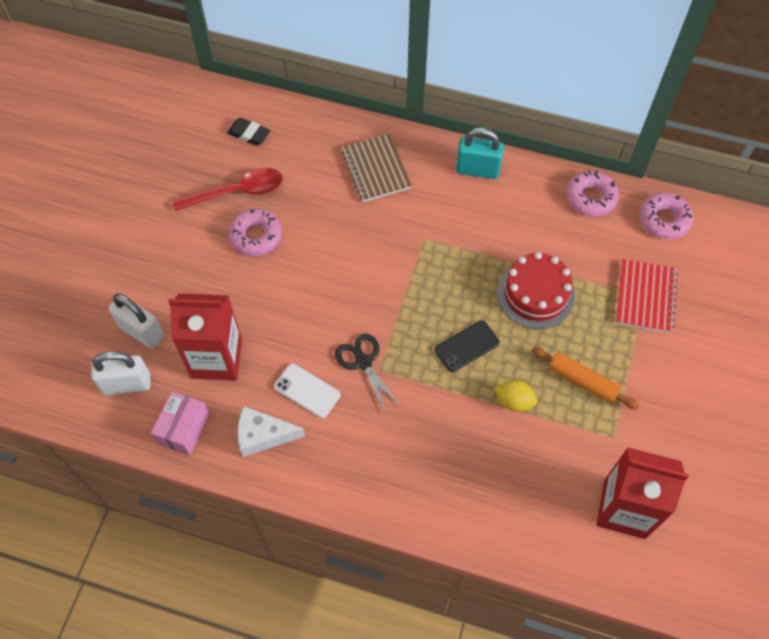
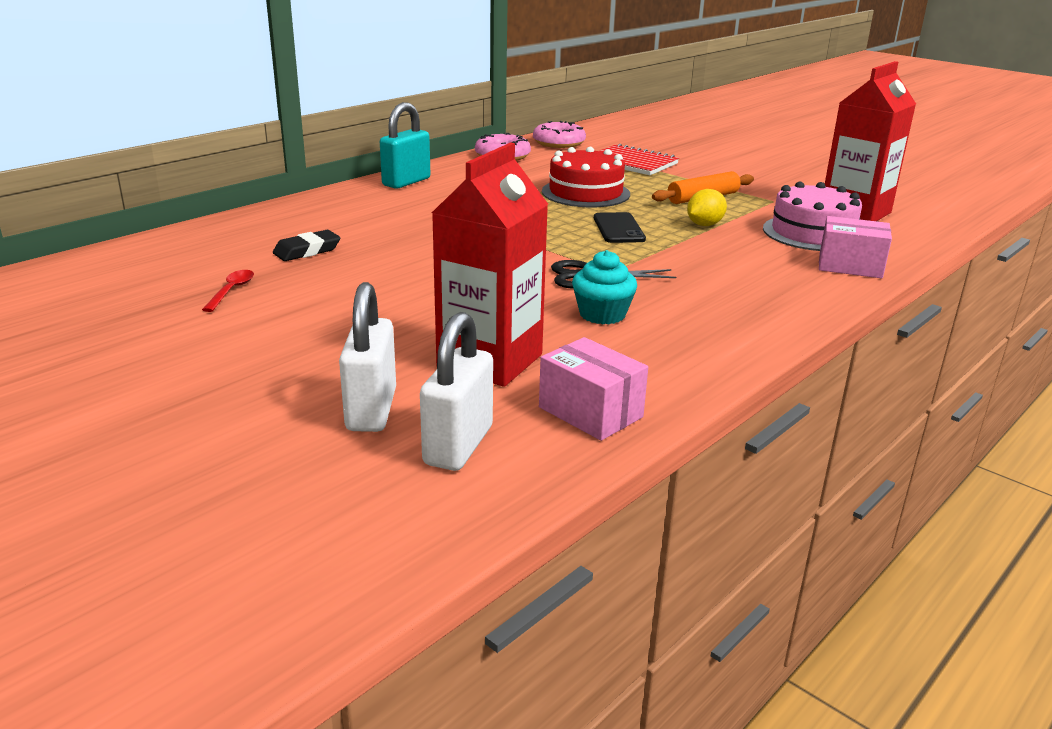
camera: 65 degrees left, 35 degrees down
white padlock [109,293,164,349] -> white padlock turned 60 degrees counterclockwise [339,282,396,432]
red spoon [173,168,283,211] -> red spoon [202,270,254,312], size x0.50
black eraser [227,118,271,146] -> black eraser moved to [273,230,340,261]
pink donut [228,209,282,256] -> none
white cheese [238,406,305,457] -> none
white phone [274,364,340,418] -> turquoise cupcake [572,250,637,324]
brown notebook [342,134,412,202] -> none
none -> pink cake [763,182,862,251]
none -> pink box [819,216,892,278]

